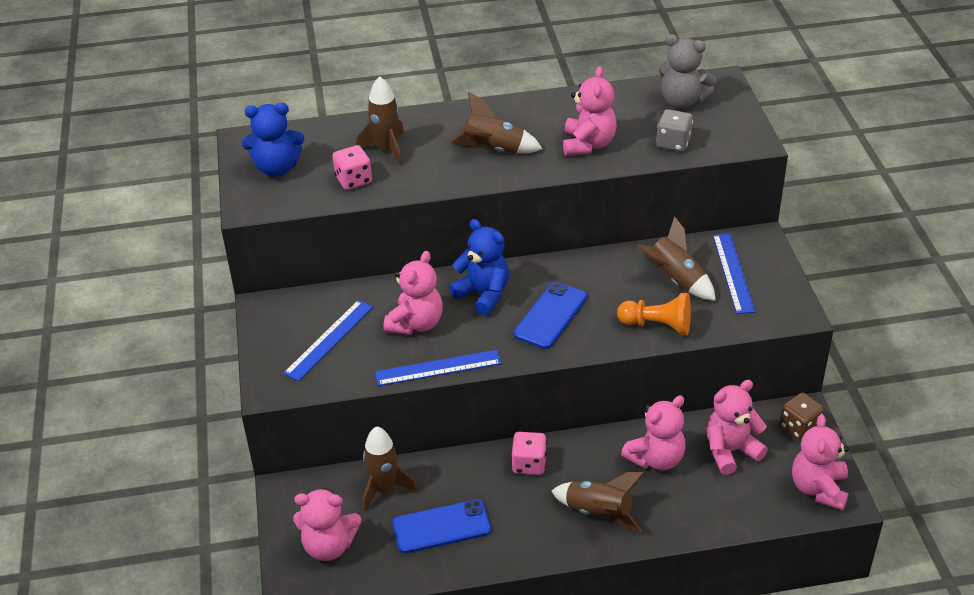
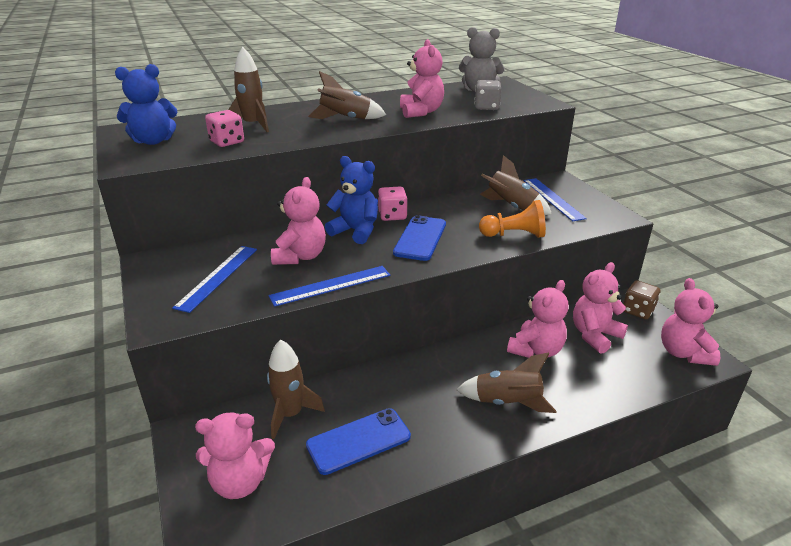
camera: 15 degrees left, 10 degrees down
pink dice [512,432,547,475] -> pink dice moved to [378,187,408,221]

